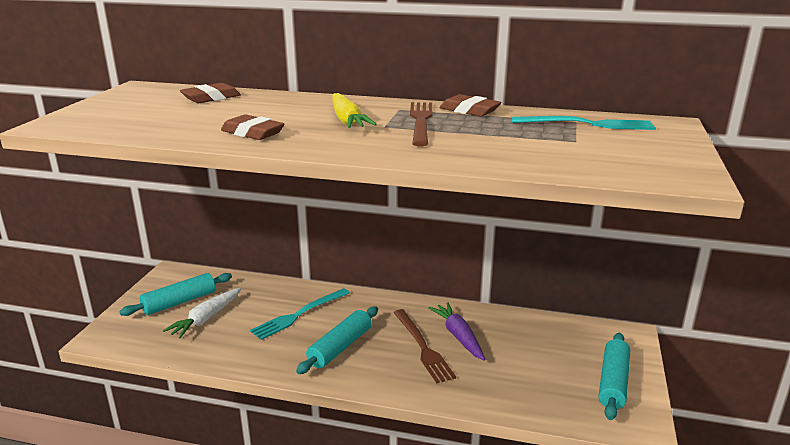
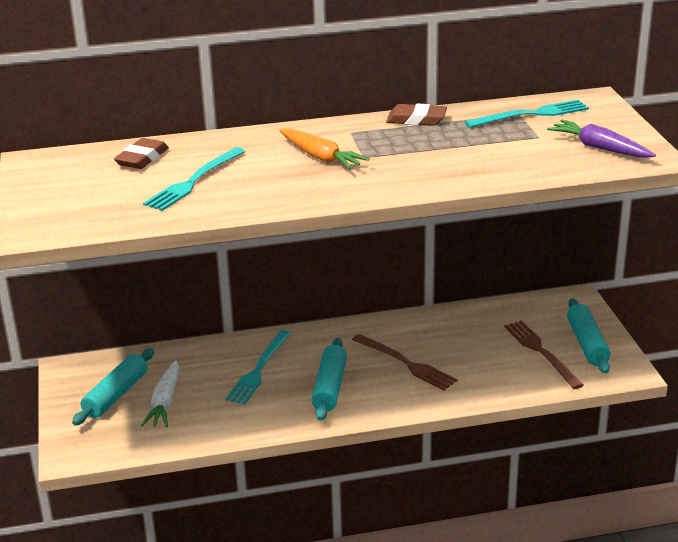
camera: 25 degrees left, 5 degrees up
brown eraser [221,114,284,140] -> none
yellow carrot [332,93,377,128] -> orange carrot [279,128,369,169]
brown fork [410,102,433,146] -> brown fork moved to [504,321,584,389]
purple carrot [428,302,485,361] -> purple carrot moved to [547,120,656,158]
none -> turquoise fork [143,147,245,211]

